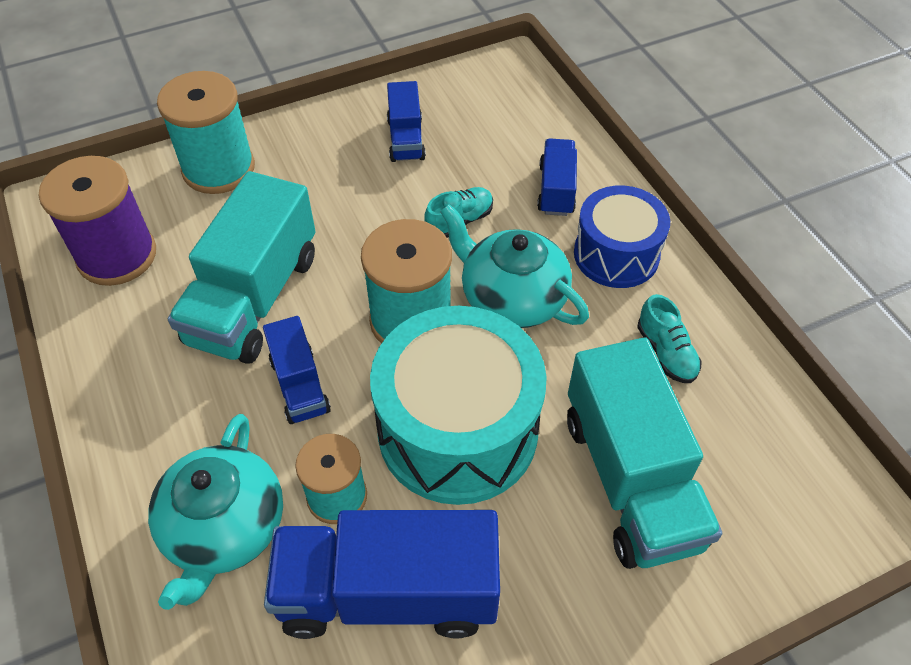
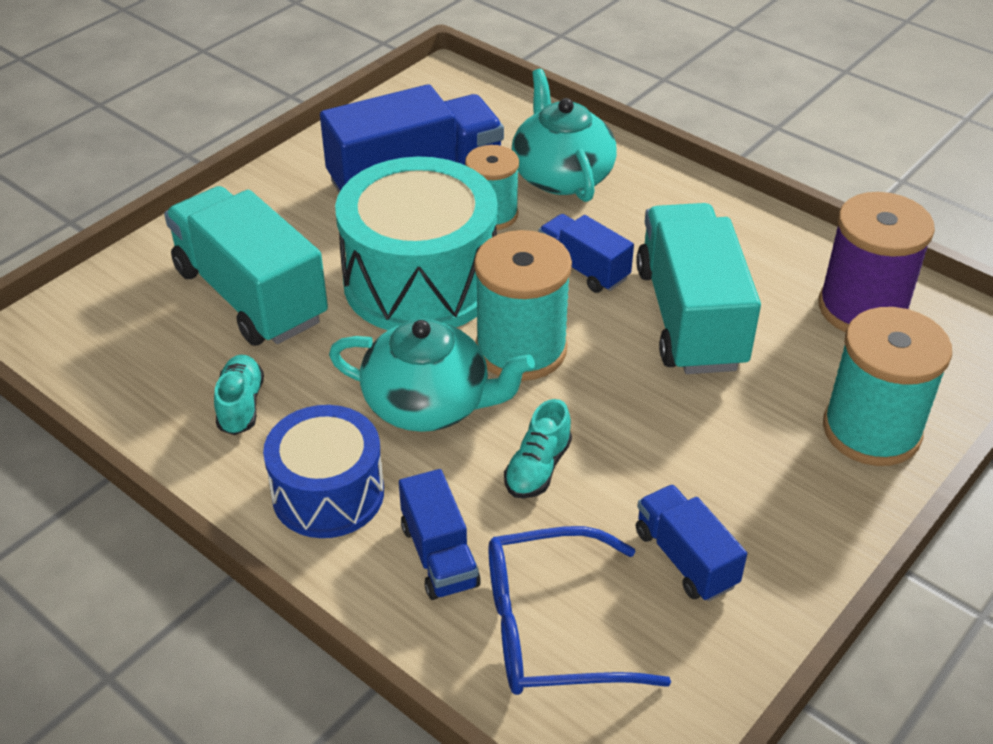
camera: 155 degrees right, 10 degrees down
turquoise shoe [637,294,702,383] -> turquoise shoe turned 45 degrees clockwise [214,355,264,435]
none -> blue glasses [488,526,671,695]

